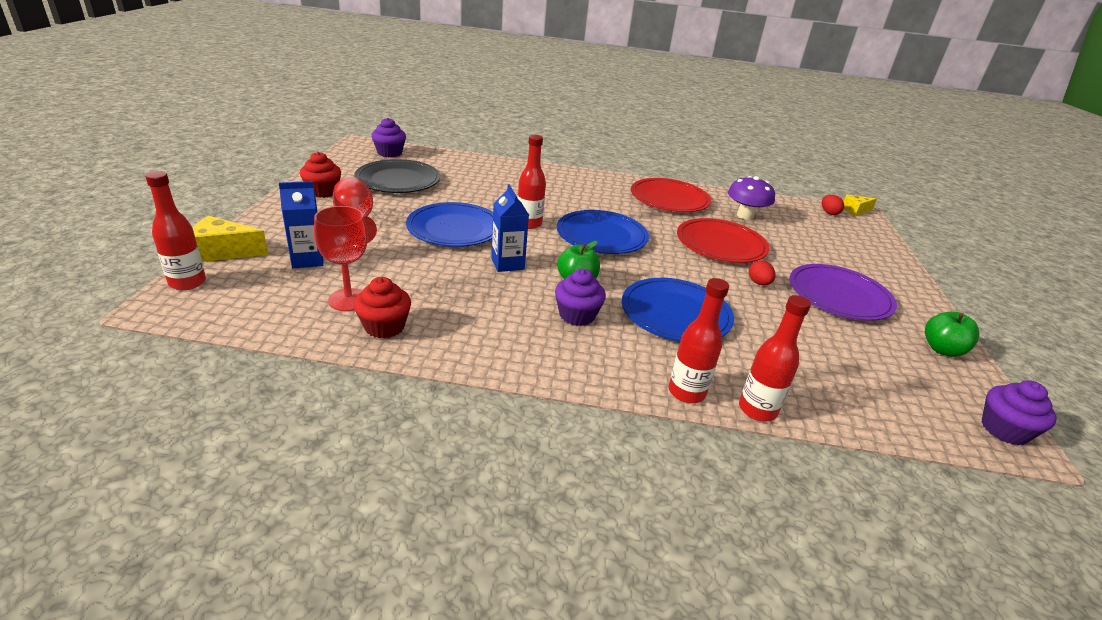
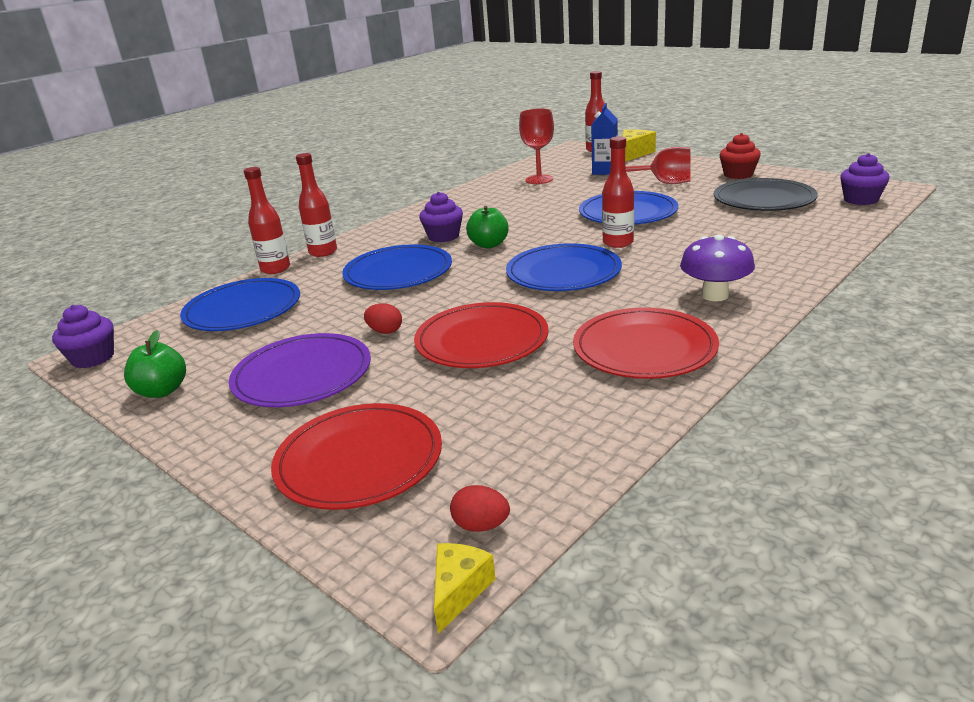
camera: 130 degrees right, 5 degrees down
red cupcake [354,277,411,339] -> none
blue carton [491,184,529,272] -> none
purple mushroom [728,176,775,220] -> purple mushroom moved to [680,234,755,301]
none -> blue plate [180,278,300,331]
none -> red plate [271,403,442,510]

